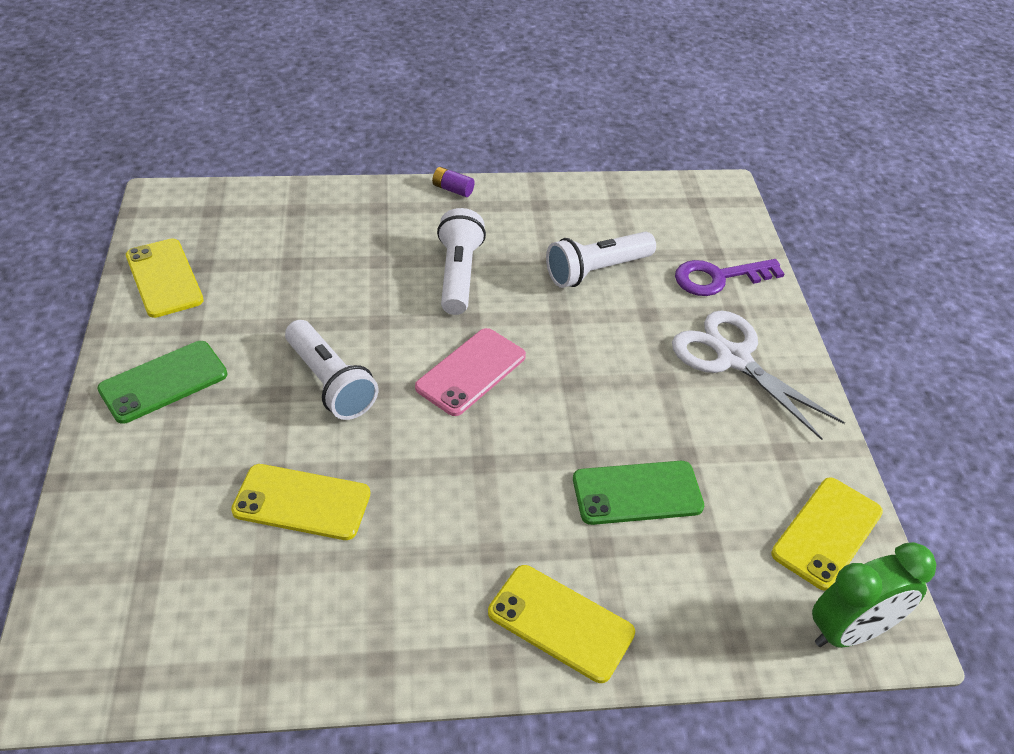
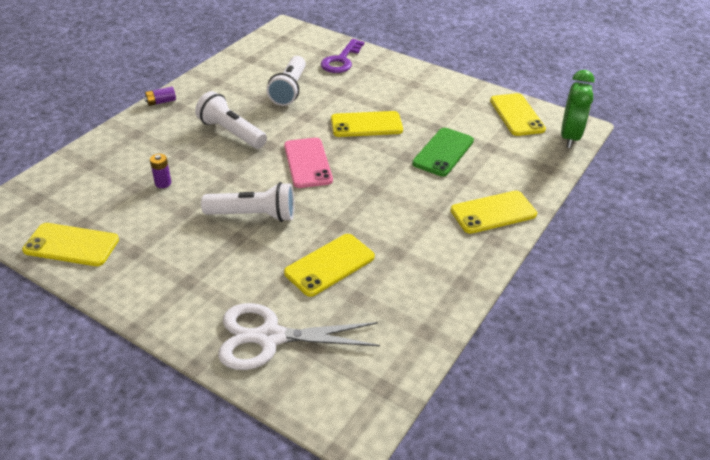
camera: 50 degrees left, 5 degrees down
green phone [97,341,228,424] -> none
white scissors [672,311,845,440] -> white scissors moved to [218,303,380,370]
none -> purple battery [150,154,171,188]
none -> yellow phone [331,111,403,137]

